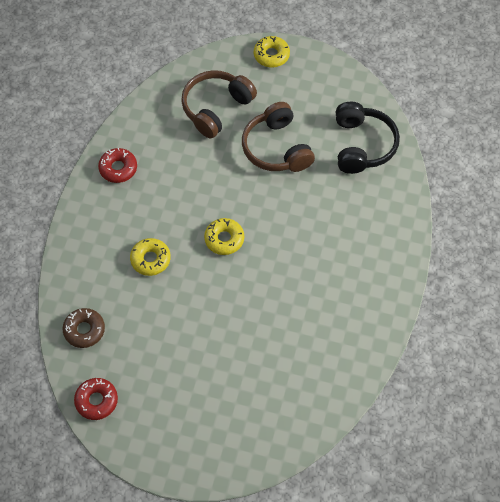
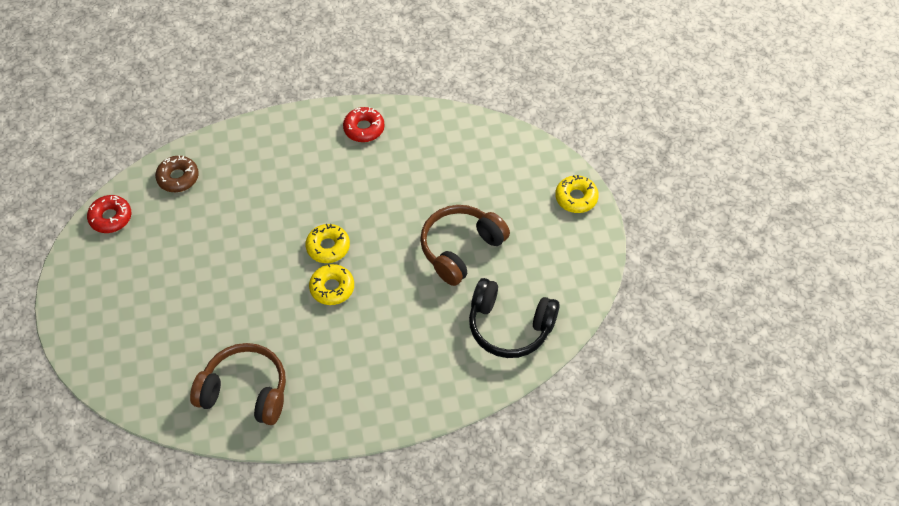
camera: 65 degrees right, 5 degrees down
yellow donut [130,238,171,276] -> yellow donut moved to [309,264,354,305]
brown headphones [181,70,257,139] -> brown headphones moved to [190,343,286,425]
black headphones [336,102,400,174] -> black headphones turned 45 degrees clockwise [469,278,560,358]

